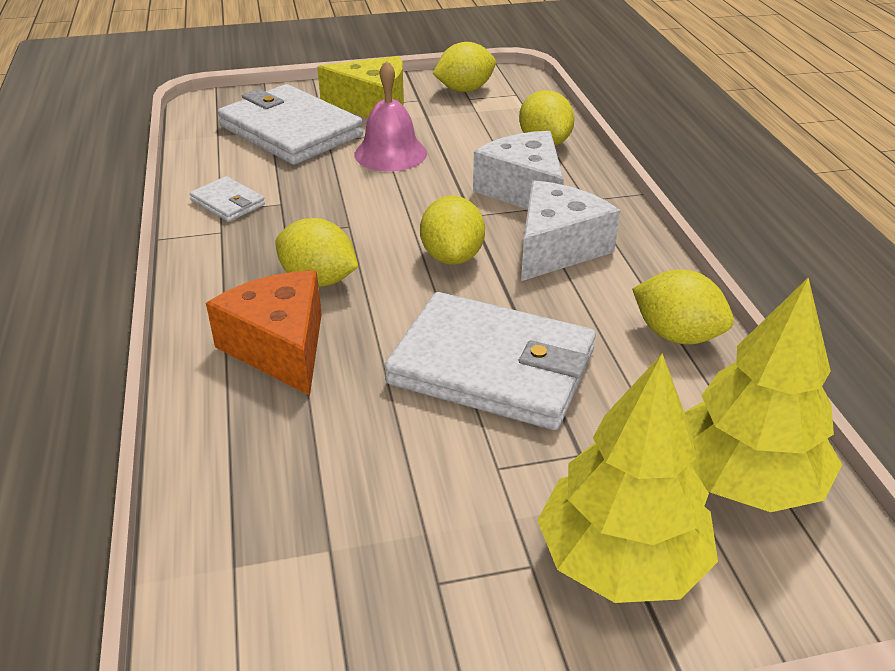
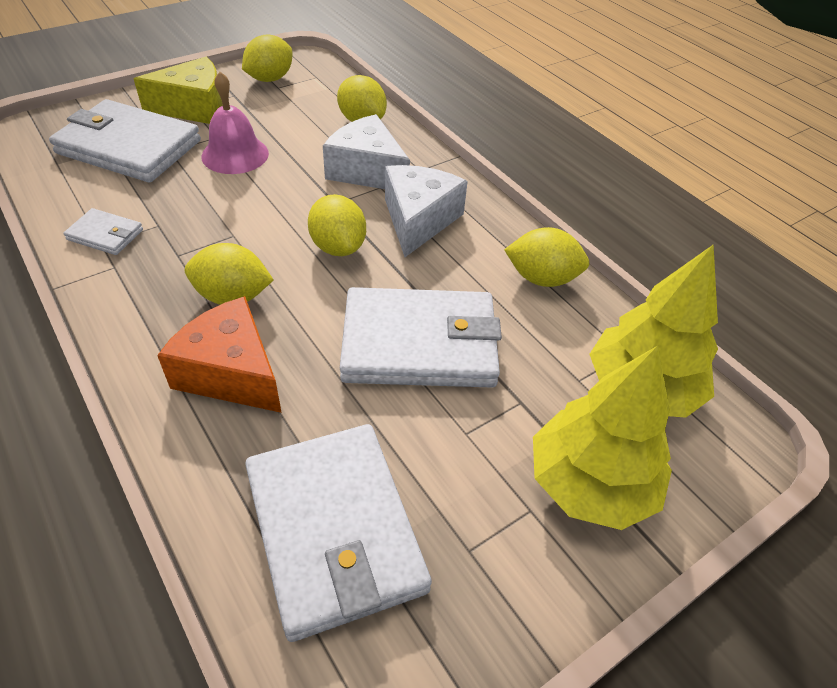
camera: 25 degrees left, 10 degrees up
none -> white wallet [245,424,432,642]

